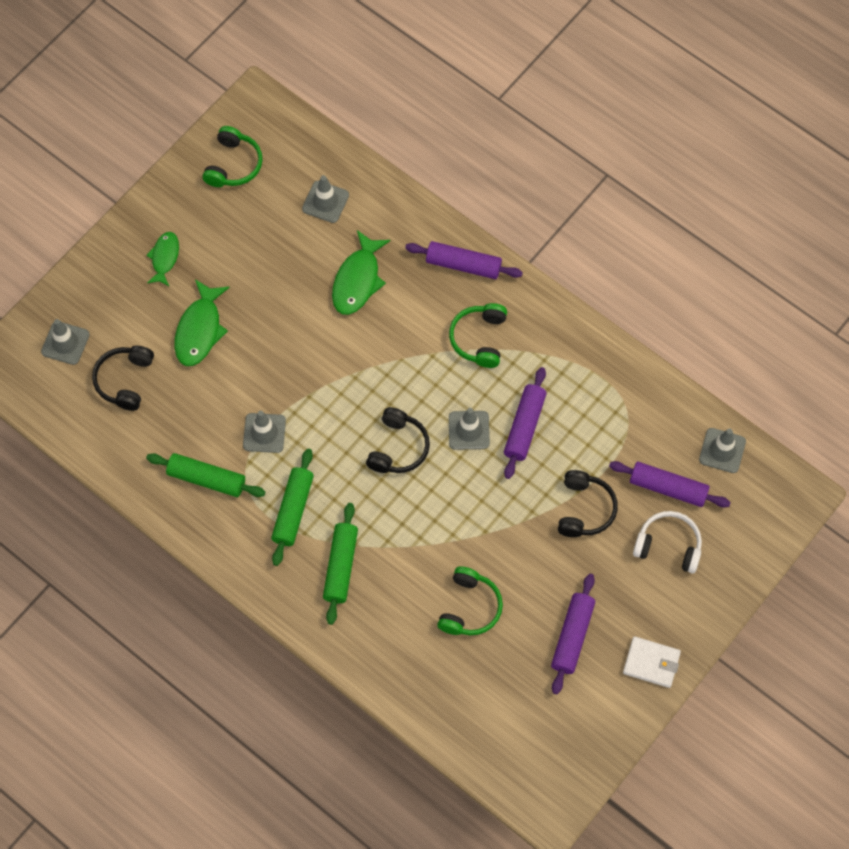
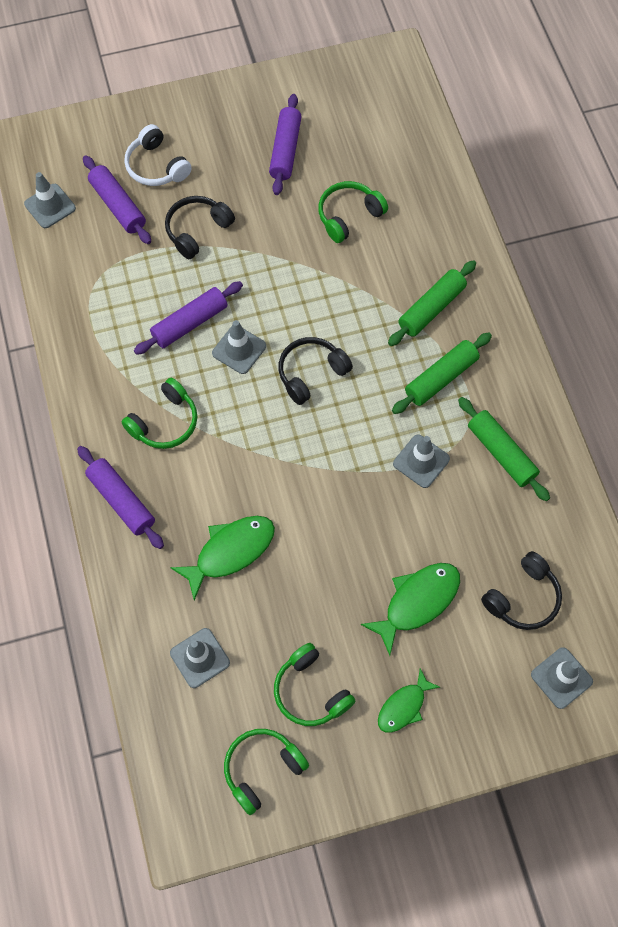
camera: 145 degrees left, 0 degrees up
purple rolling pin [551,574,595,694] -> purple rolling pin turned 45 degrees counterclockwise [269,94,302,195]
white wallet [623,636,681,688] -> none
none -> green headphones [274,643,355,726]

